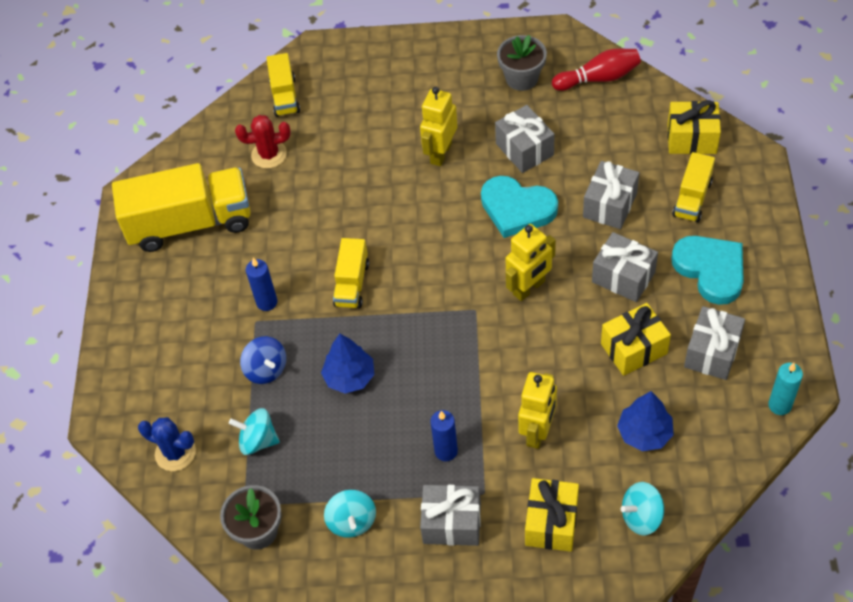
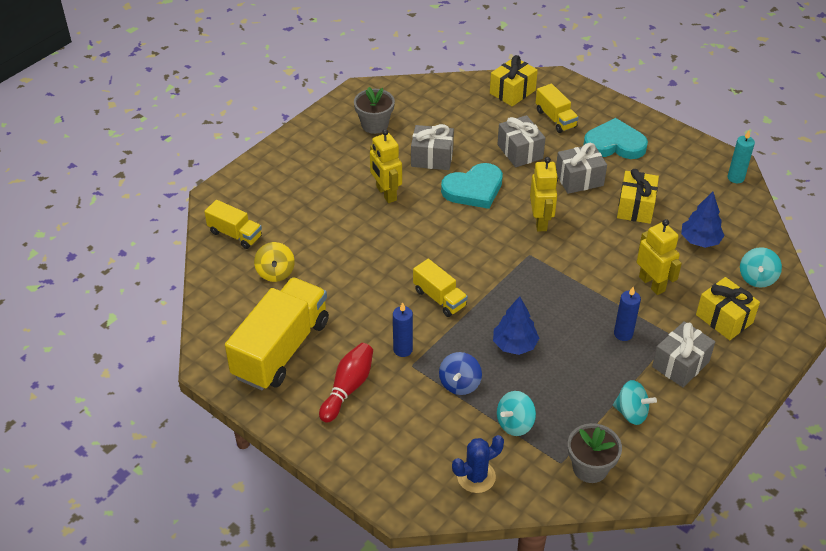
camera: 55 degrees left, 10 degrees down
red cactus [235,115,291,169] -> yellow spinning top [254,242,295,282]
blue spinning top [240,336,286,384] -> blue spinning top turned 105 degrees clockwise [439,352,482,395]
red bowling pin [552,49,641,91] -> red bowling pin moved to [319,343,373,423]
grey gift [684,306,745,380] -> none

